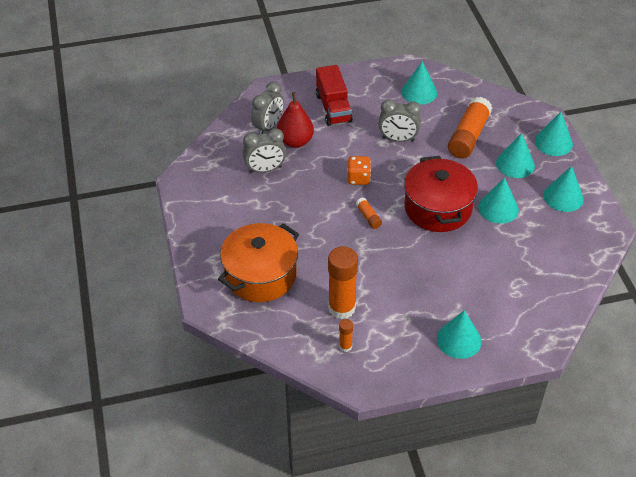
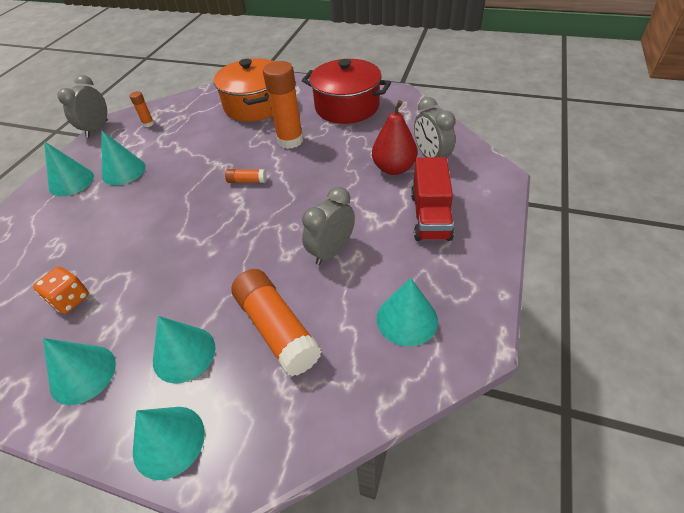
camera: 125 degrees right, 0 degrees up
grey clock [242,128,286,173] -> grey clock moved to [57,75,108,137]
red truck [316,65,353,126] -> red truck turned 105 degrees counterclockwise [411,157,454,241]
orange glue stick [328,246,358,319] -> orange glue stick moved to [263,61,303,149]
orange dice [347,156,371,185] -> orange dice moved to [33,267,89,314]
red pot [404,156,478,232] -> red pot moved to [302,59,391,124]
turquoise cone [478,177,519,224] -> turquoise cone moved to [101,130,146,185]

